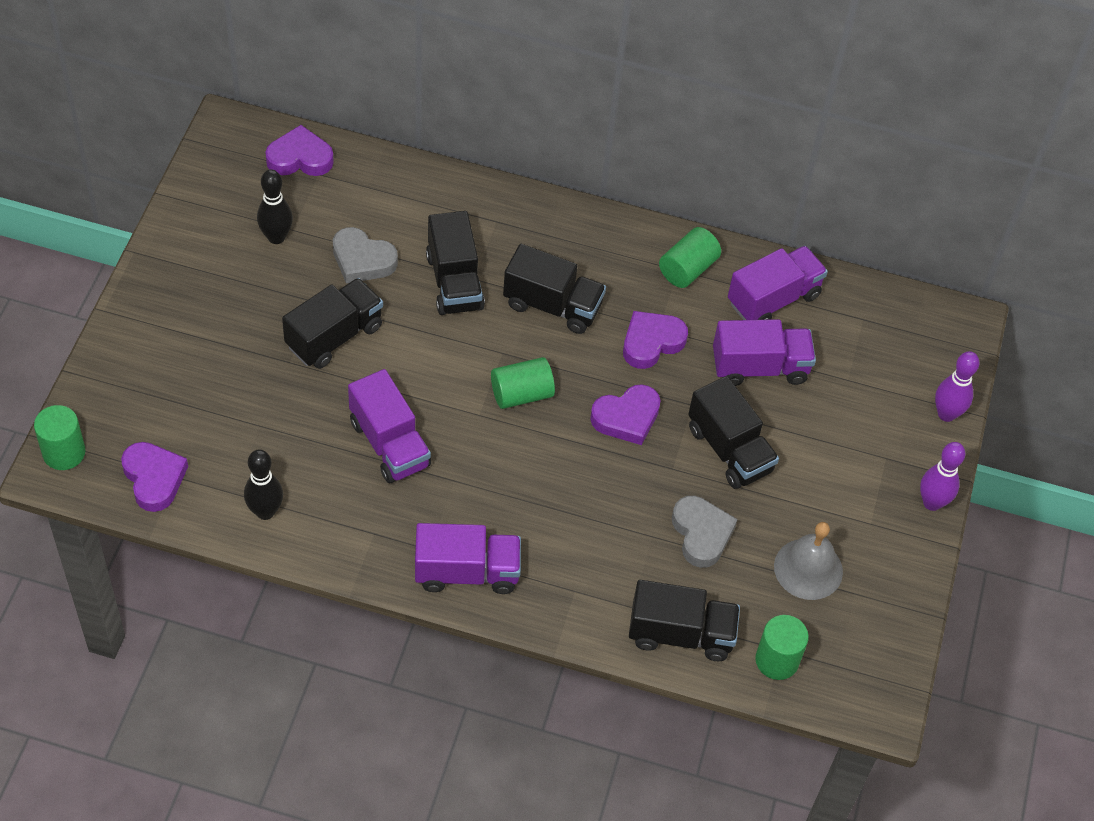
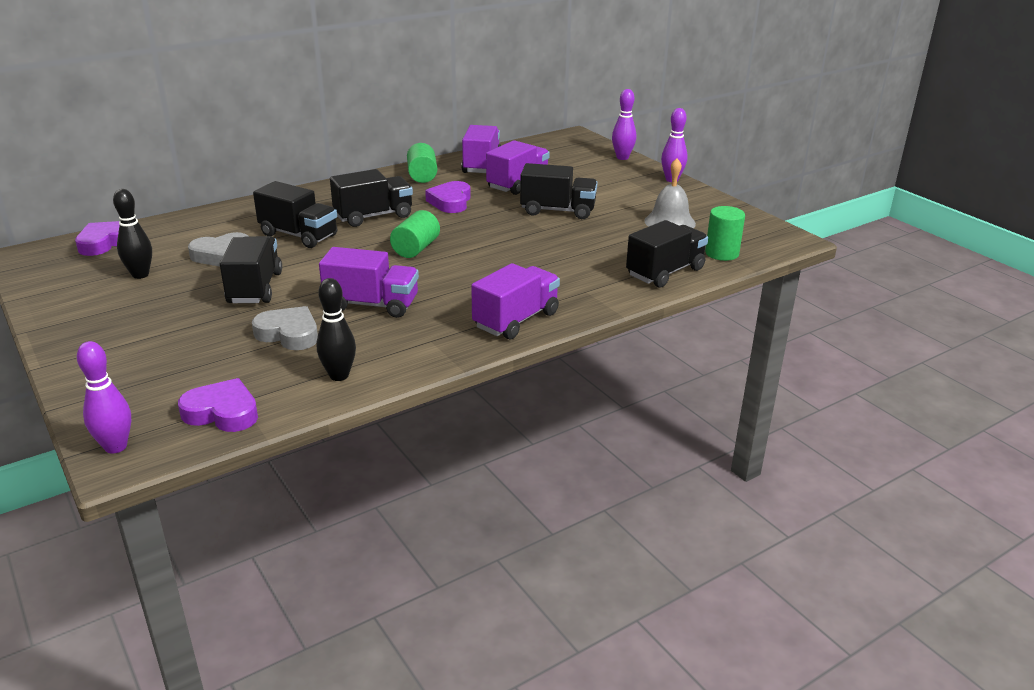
camera: 45 degrees left, 25 degrees down
green cylinder [34,405,85,470] -> purple bowling pin [77,341,131,454]
purple heart [590,384,661,445] -> none
grey heart [672,496,738,568] -> grey heart moved to [252,306,318,350]

